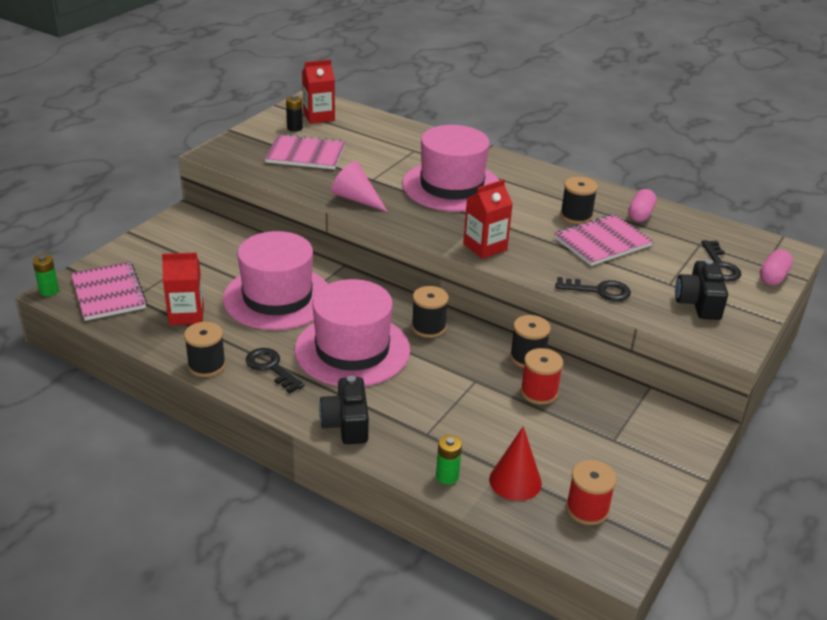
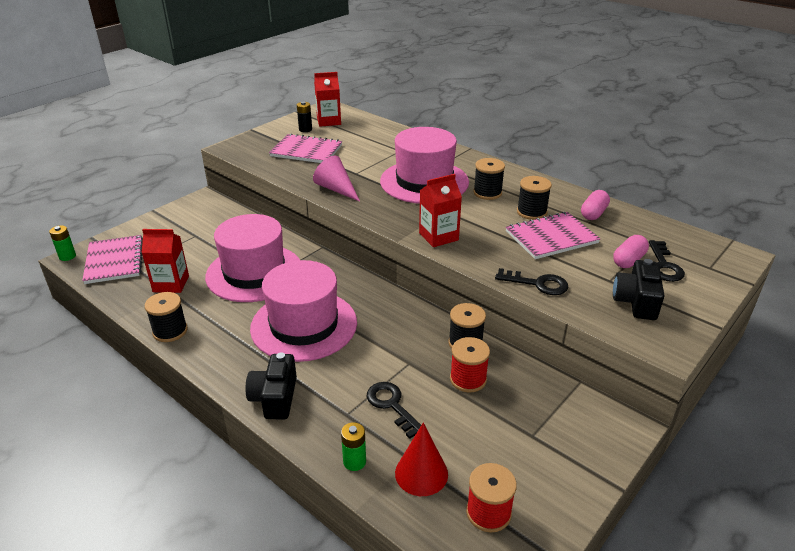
camera: 10 degrees right, 0 degrees up
black key [246,348,305,393] -> black key moved to [367,382,421,439]
black spool [411,286,449,338] -> black spool moved to [473,158,505,200]
pink capsule [760,249,793,285] -> pink capsule moved to [613,235,649,268]

